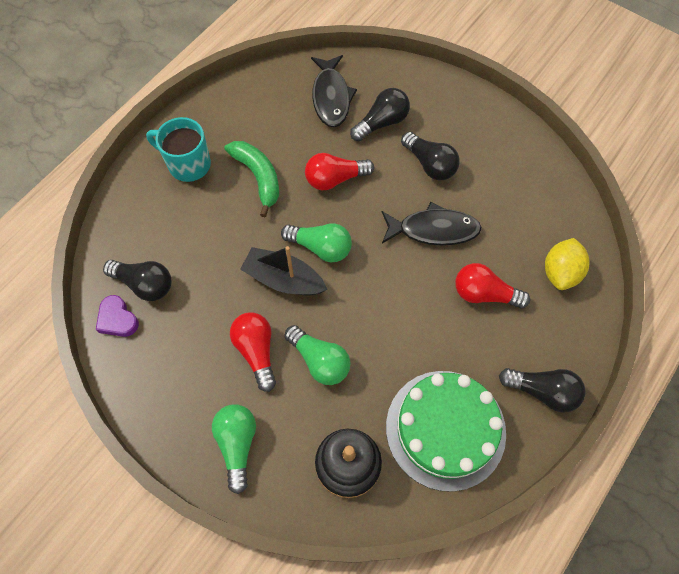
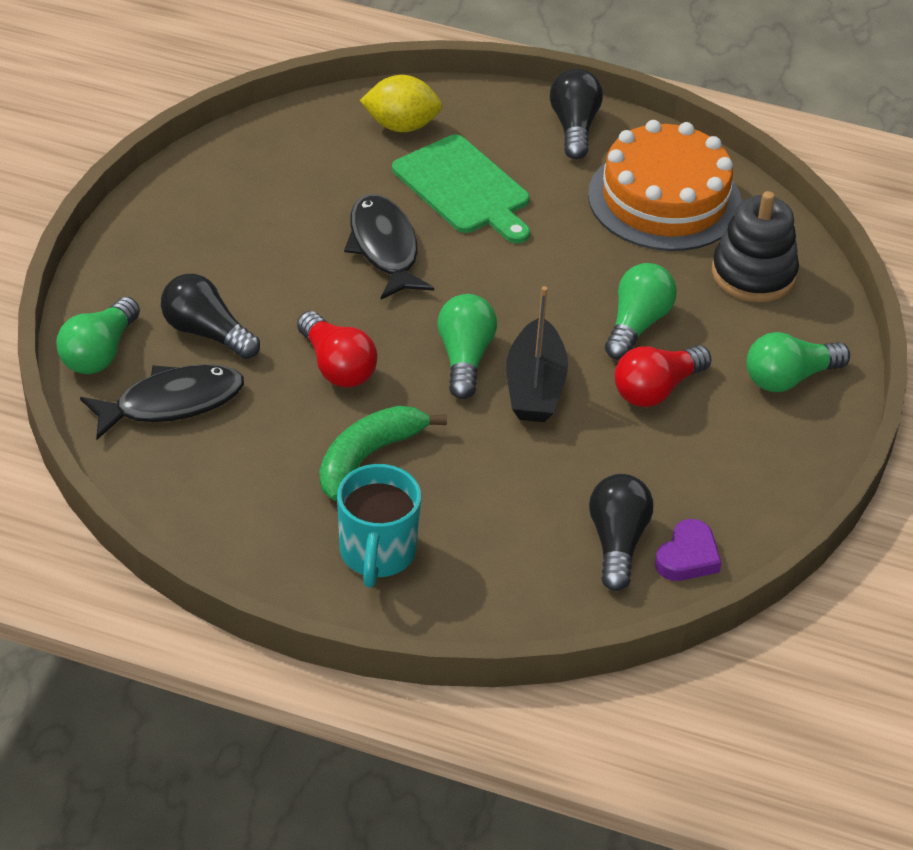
camera: 110 degrees left, 20 degrees down
green cake [386,371,506,492] -> orange cake [588,120,742,251]
black light bulb [401,132,460,180] -> none
red light bulb [455,263,530,309] -> green cutting board [392,134,530,243]
none -> green light bulb [56,297,140,374]

